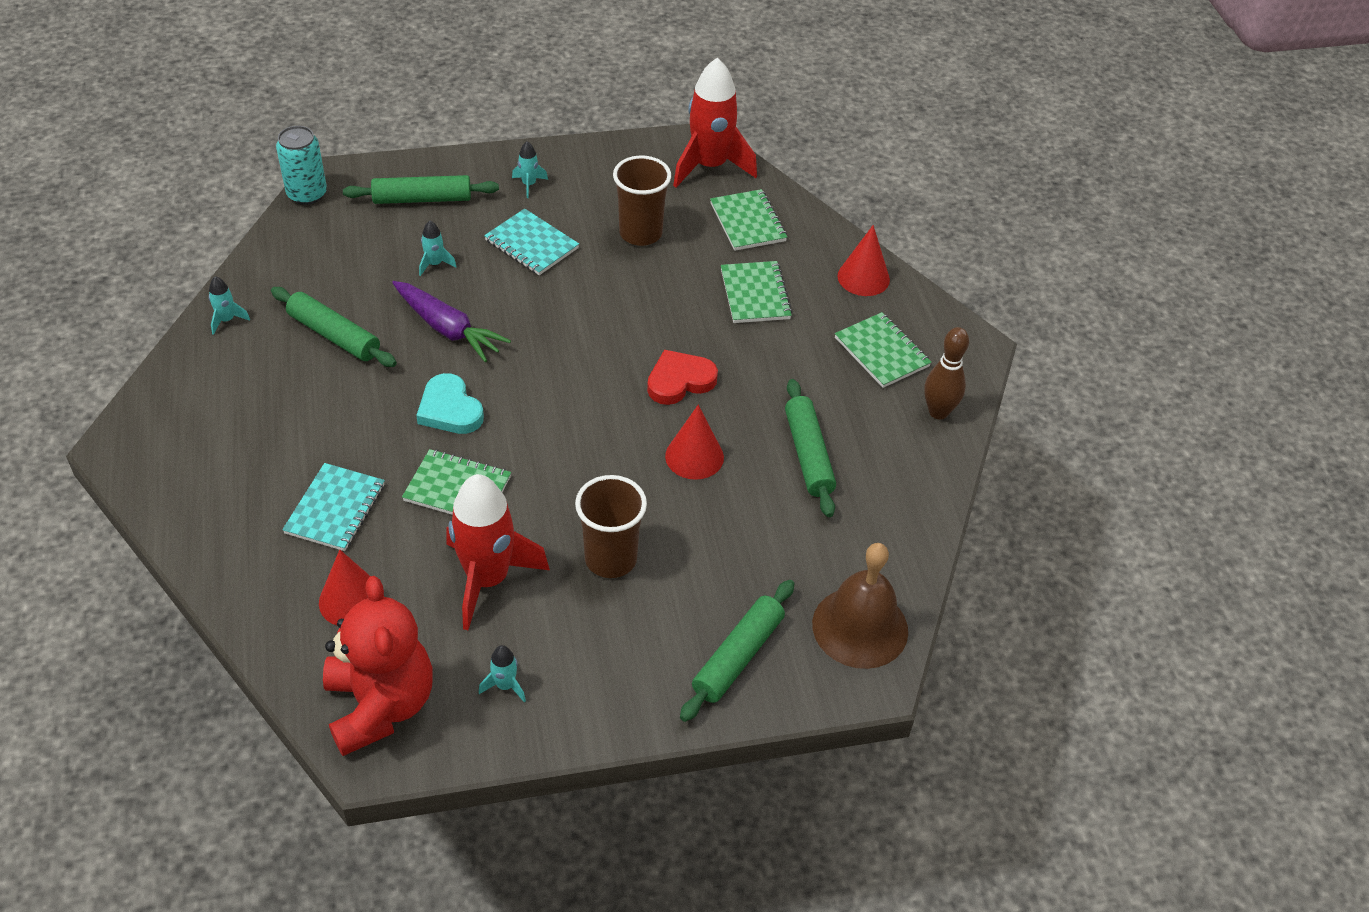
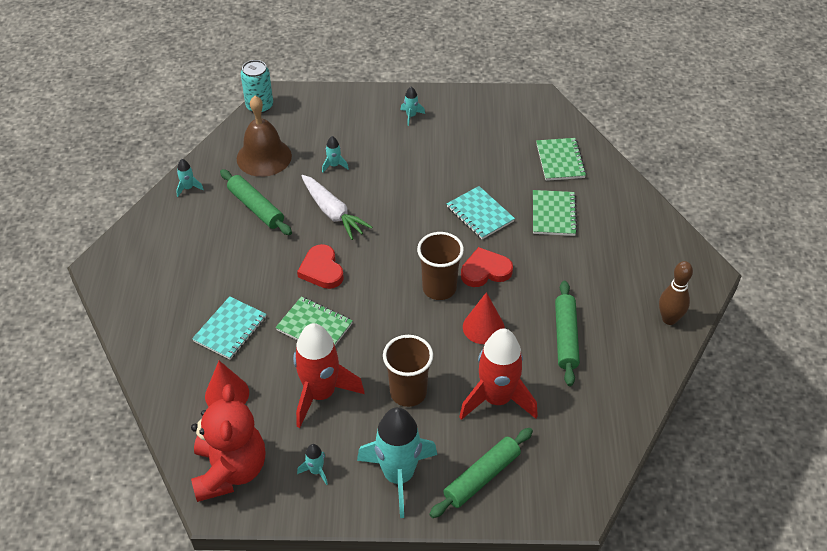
camera: 15 degrees right, 0 degrees up
green rolling pin [343,175,499,204] -> none
purple carrot [392,281,511,362] -> white carrot [301,175,373,240]
turquoise heart [416,373,484,434] -> red heart [297,244,344,289]
turquoise notebook [484,209,579,275] -> turquoise notebook moved to [447,186,515,239]
brown cup [613,155,671,246] -> brown cup moved to [417,232,464,300]
red rocket [673,58,757,188] -> red rocket moved to [459,328,538,420]
brown bell [812,543,908,669] -> brown bell moved to [237,96,292,177]
green notebook [835,312,932,388] -> none
red cone [837,225,890,296] -> none
none -> turquoise rocket [357,407,437,518]

